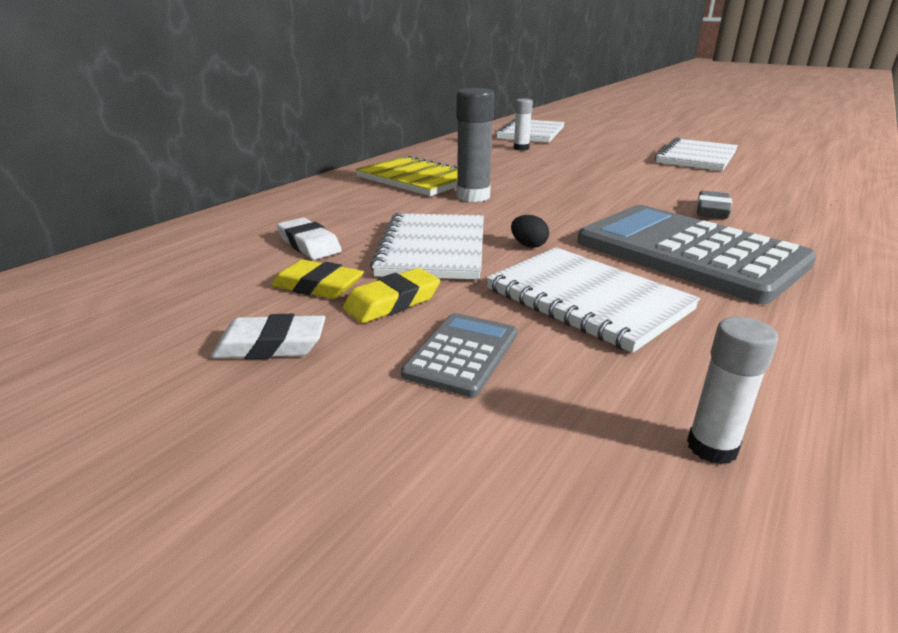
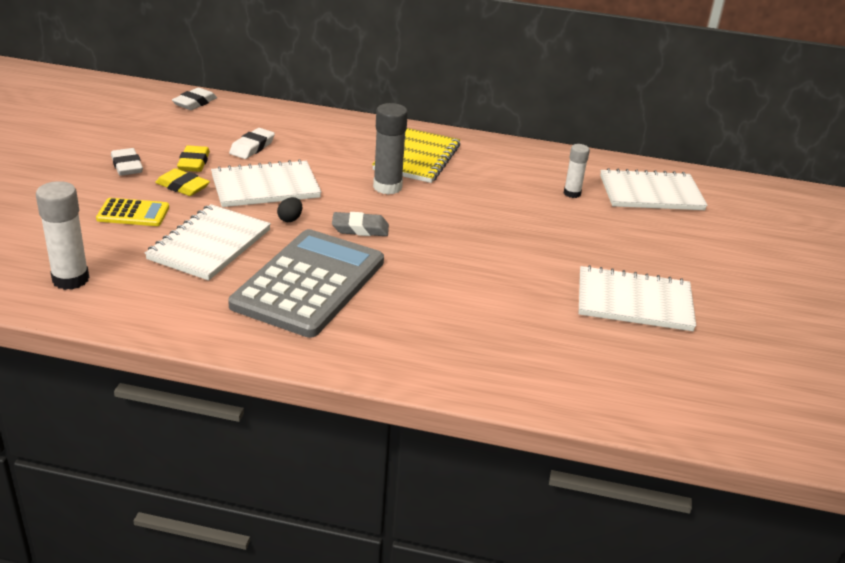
camera: 65 degrees right, 5 degrees up
grey calculator [401,313,517,397] -> yellow calculator [96,198,169,226]
white glue stick [687,317,778,464] -> white glue stick [36,181,89,290], size x1.63
grey eraser [696,191,732,219] -> grey eraser moved to [332,212,389,236]
none -> white eraser [172,88,217,110]

